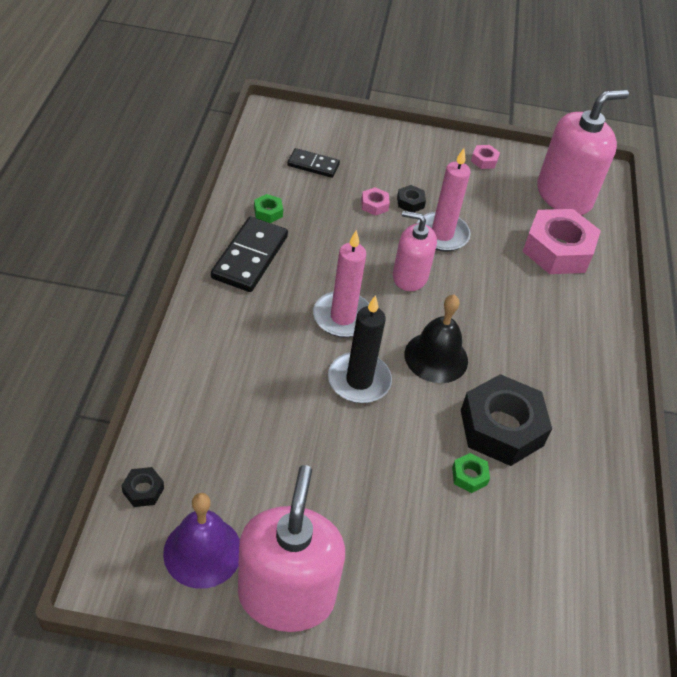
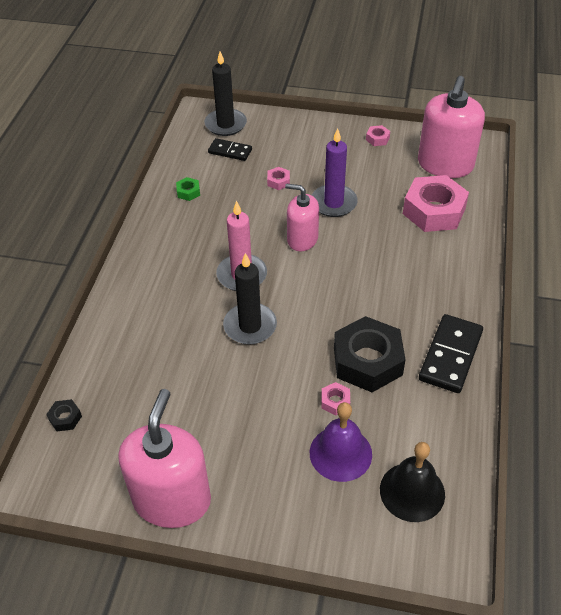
camera: 10 degrees right, 0 degrees up
purple bell [163,493,240,589] -> purple bell moved to [310,402,372,482]
black domino [211,217,288,292] -> black domino moved to [419,314,483,393]
black nut [397,185,426,212] -> none
black bell [404,295,468,383] -> black bell moved to [380,442,445,522]
pink candle [416,148,471,252] -> purple candle [312,128,358,217]
green nut [452,453,490,493] -> pink nut [321,382,350,415]
pink soap dispenser [537,89,629,215] -> pink soap dispenser turned 135 degrees clockwise [418,76,485,178]
none -> black candle [204,51,247,136]

